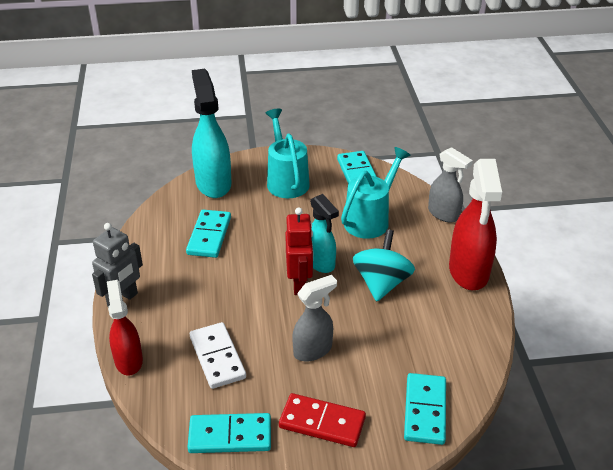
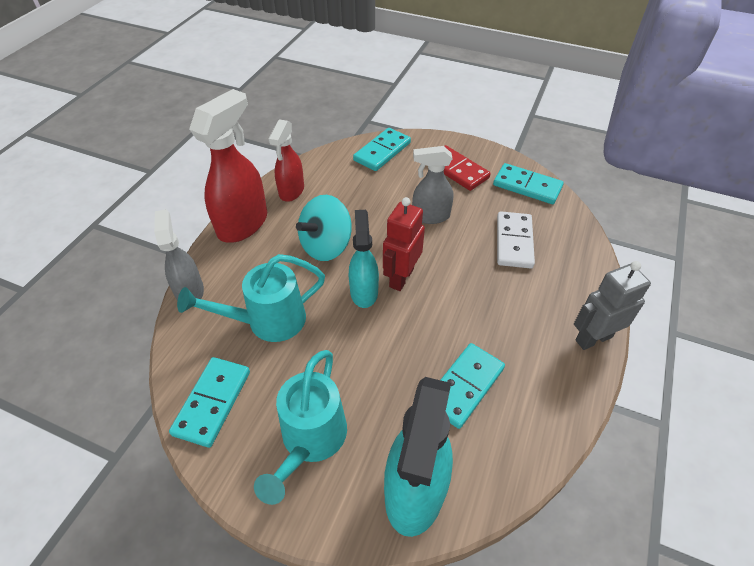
camera: 150 degrees left, 10 degrees up
red spray bottle [107,280,143,376] -> red spray bottle moved to [268,119,304,202]

